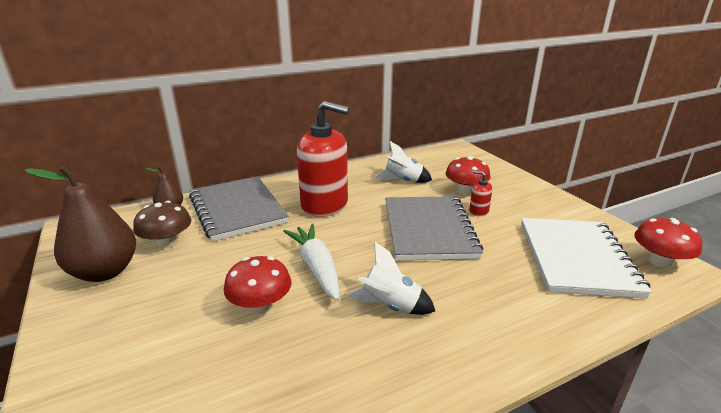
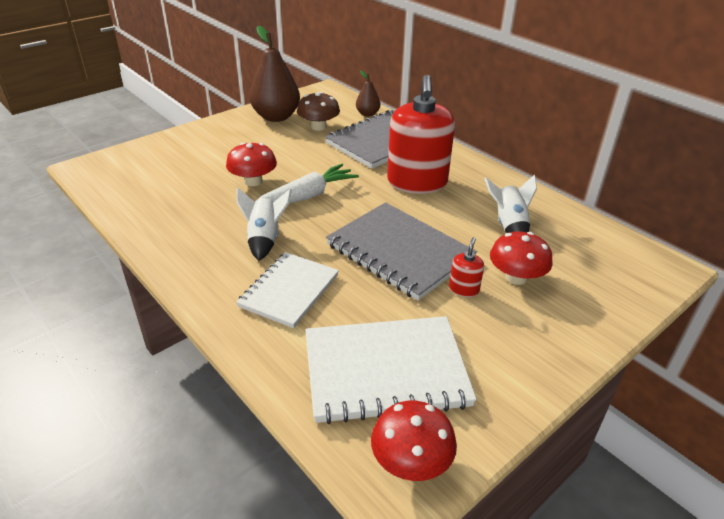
camera: 75 degrees right, 10 degrees up
grey notebook [385,196,483,260] -> grey notebook turned 60 degrees clockwise [326,202,477,301]
none -> white notebook [236,252,339,328]

